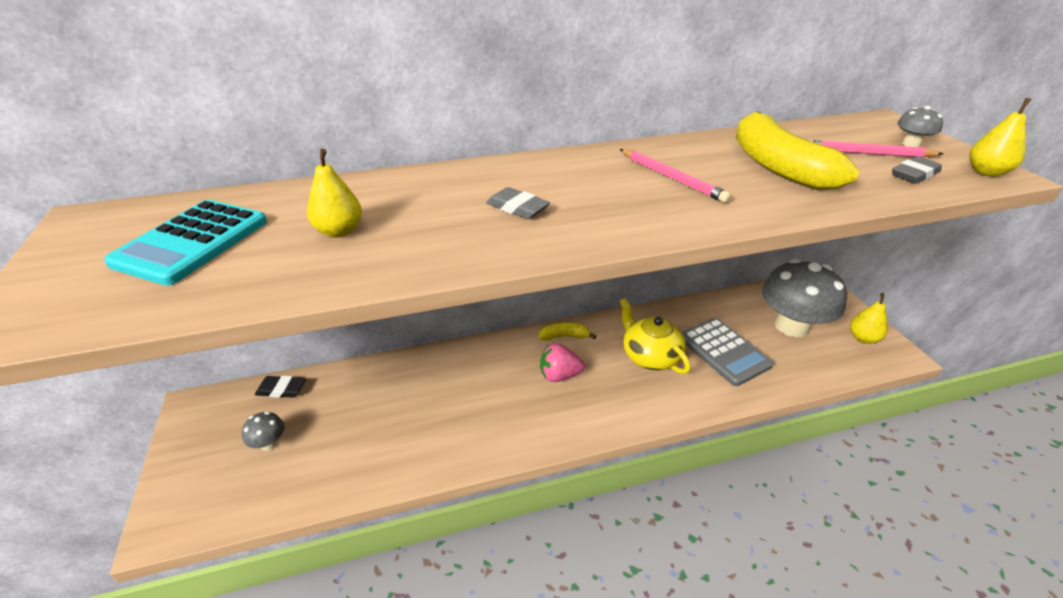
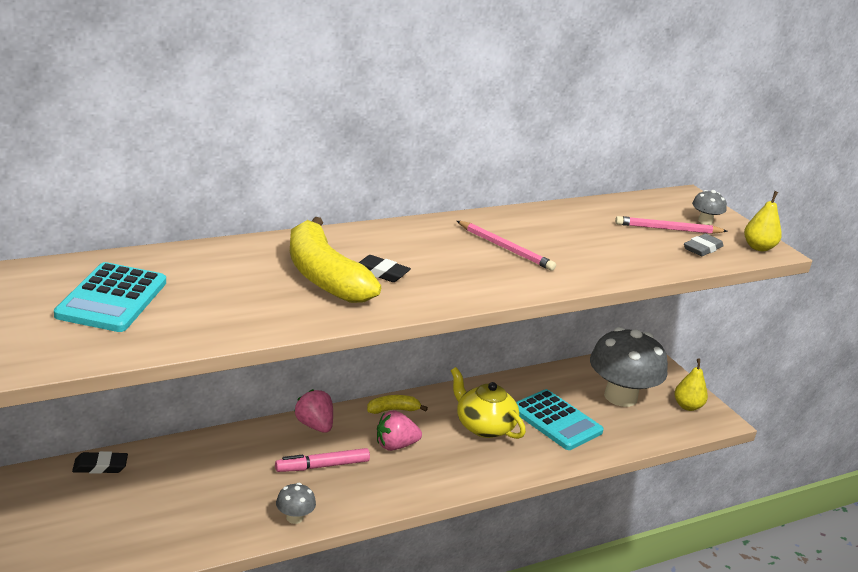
camera: 15 degrees left, 10 degrees down
grey mushroom [242,411,285,451] -> grey mushroom moved to [276,483,316,524]
yellow pear [307,149,362,238] -> none
grey eraser [486,187,550,219] -> black eraser [359,255,411,282]
grey calculator [681,318,774,386] -> turquoise calculator [516,389,604,450]
yellow banana [736,111,859,190] -> yellow banana moved to [290,217,381,303]
none -> pink marker [275,448,370,472]
none -> pink strawberry [294,389,333,433]

